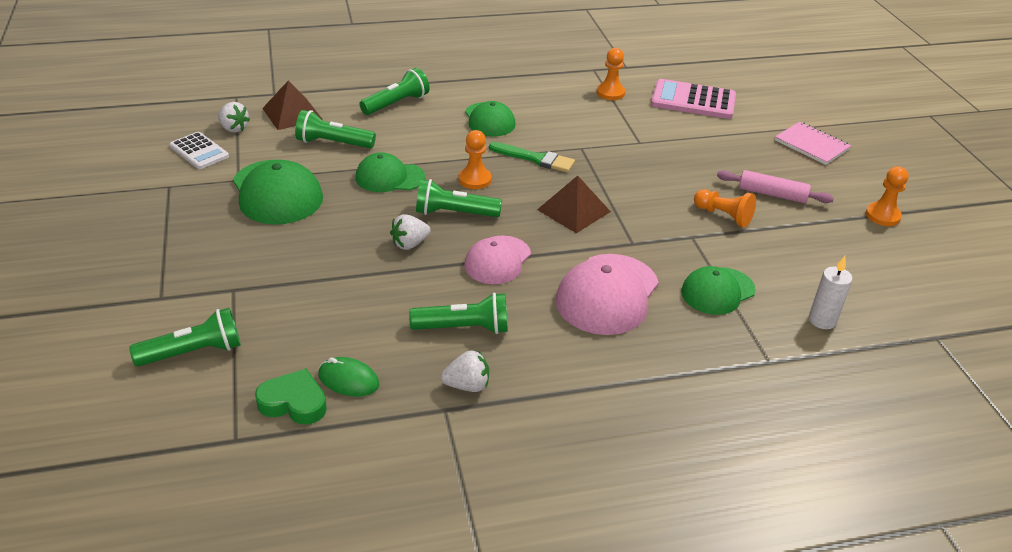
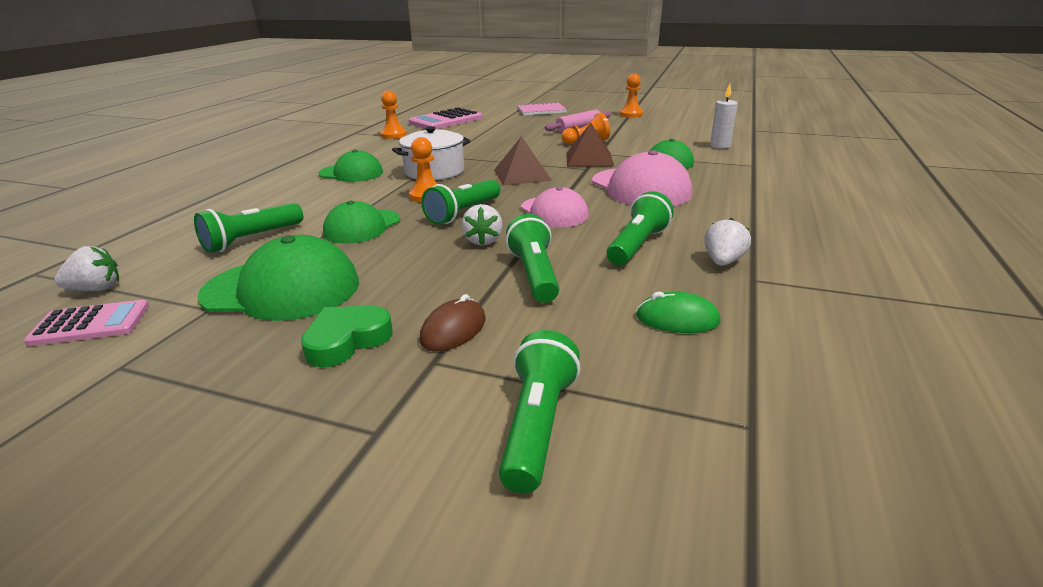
camera: 55 degrees left, 10 degrees down
white calculator [170,132,229,169] -> pink calculator [24,300,149,346]
green heart [255,369,327,424] -> green heart moved to [301,306,393,367]
brown pyramid [262,80,323,130] -> brown pyramid moved to [566,123,614,167]
green mouse [318,357,379,397] -> green mouse turned 45 degrees clockwise [636,291,721,333]
green flashlight [359,68,430,115] -> green flashlight moved to [506,214,559,303]
green brush [489,142,575,172] -> white pot [392,126,471,180]
none -> brown mouse [419,294,486,351]

